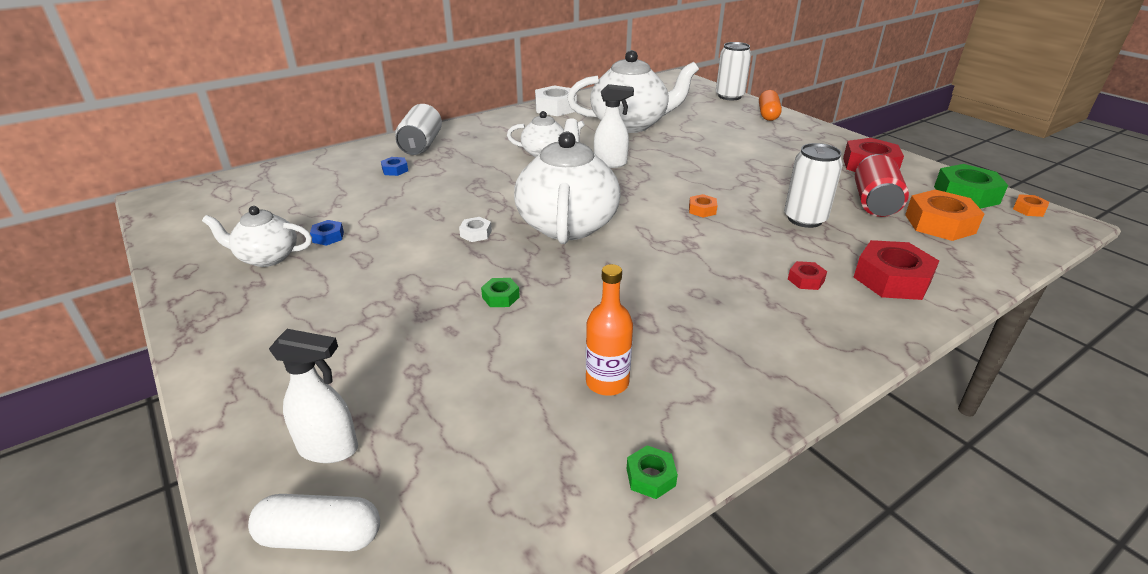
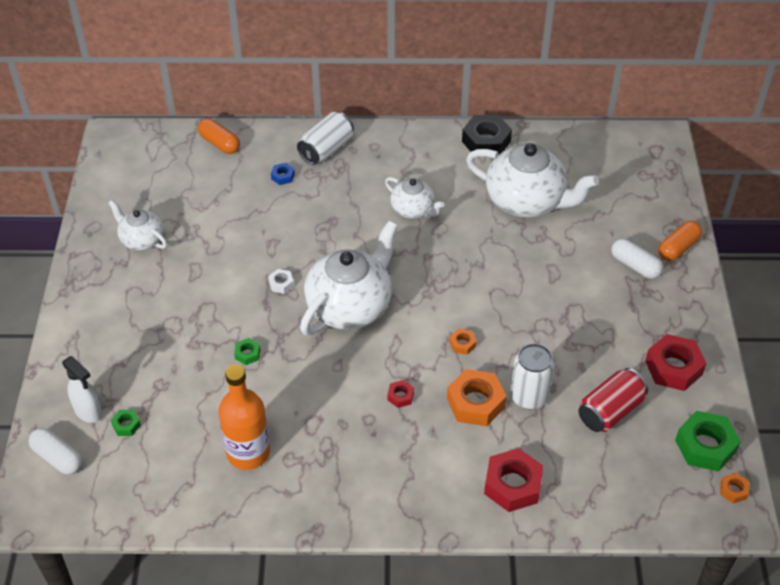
camera: 35 degrees right, 15 degrees up
blue nut [310,220,344,246] -> none
white nut [535,86,577,116] -> black nut [462,115,512,155]
orange bottle [586,264,633,396] -> orange bottle [218,365,270,470], size x1.53
white spray bottle [594,84,634,168] -> none
green nut [627,445,678,499] -> green nut moved to [111,410,141,436]
white can [716,42,751,100] -> none
red nut [788,261,827,290] -> red nut moved to [387,380,414,408]
orange nut [905,190,984,241] -> orange nut moved to [447,369,507,426]
none -> orange capsule [198,119,240,154]
none -> white capsule [611,239,663,279]

